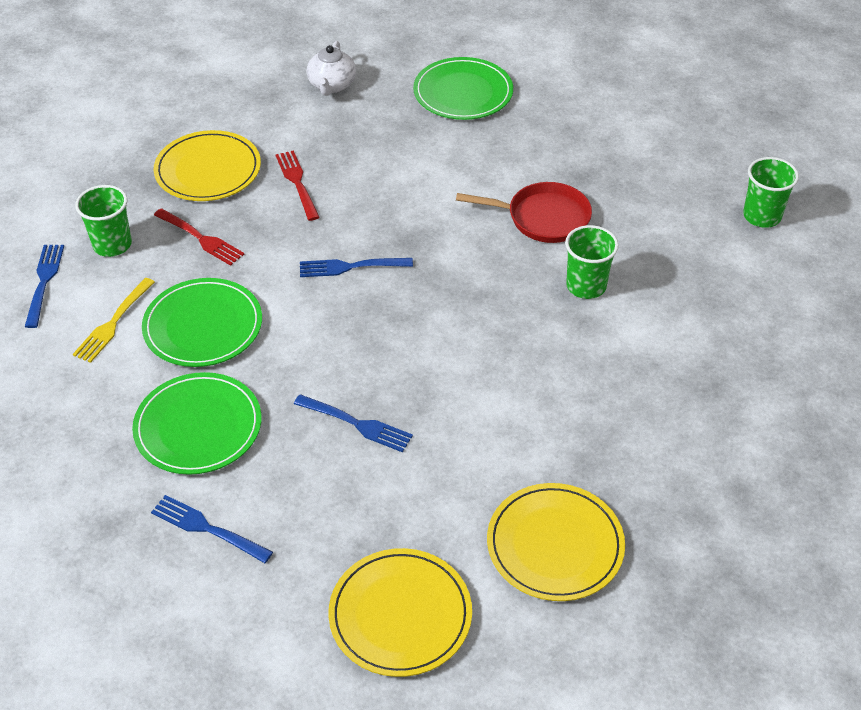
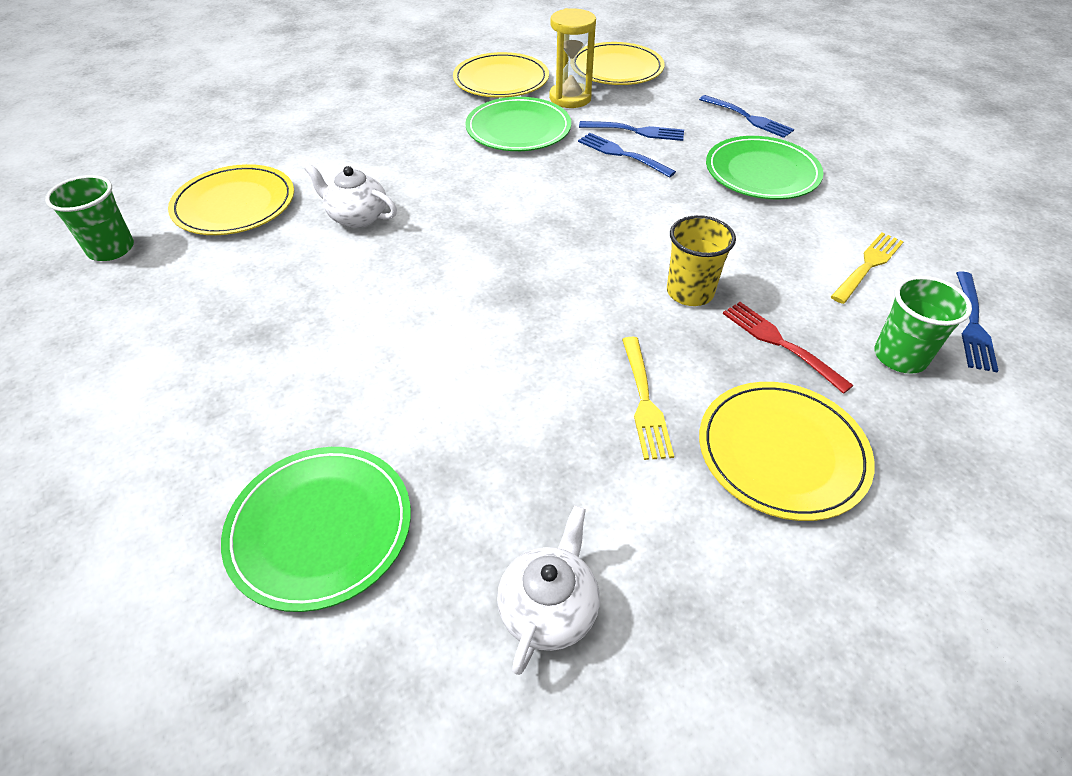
camera: 165 degrees left, 0 degrees up
green plate [142,278,262,367] -> green plate moved to [465,97,571,151]
red fork [276,150,320,221] -> yellow fork [622,337,674,460]
blue fork [300,258,413,277] -> blue fork moved to [579,121,684,141]
red pan [456,182,592,243] -> none
green cup [565,225,619,299] -> white teapot [305,164,397,228]
none -> yellow plate [168,164,294,235]
none -> yellow hourglass [549,8,596,108]
none -> yellow cup [667,215,736,306]

